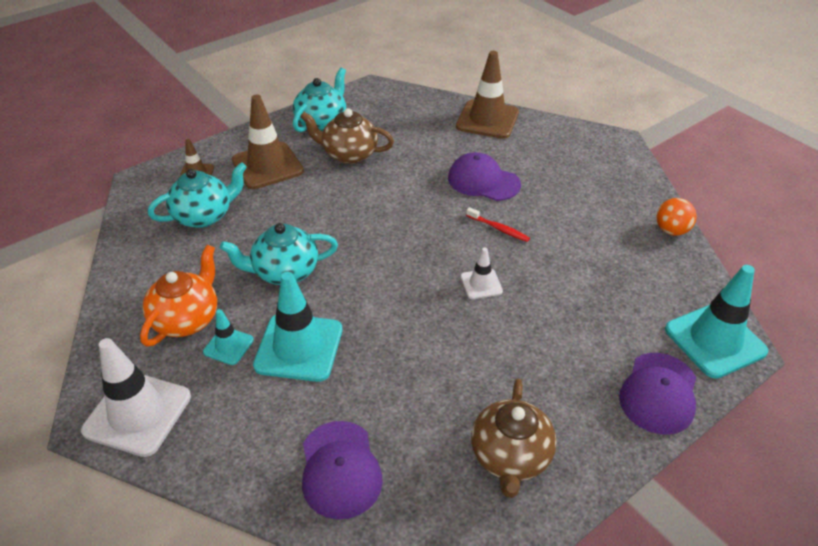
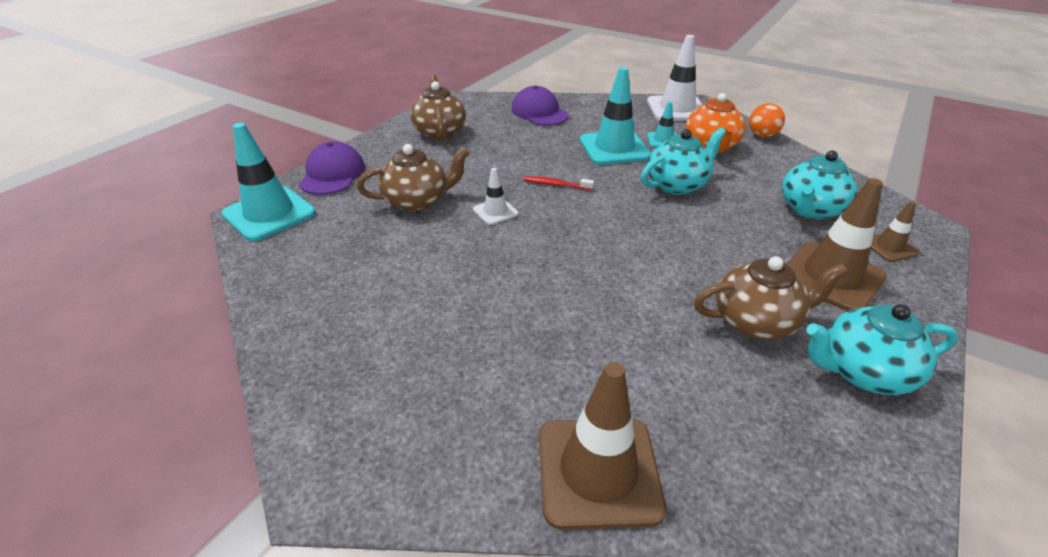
camera: 160 degrees right, 5 degrees down
turquoise teapot [293,68,346,132] -> turquoise teapot turned 75 degrees clockwise [806,304,958,395]
purple cap [448,152,521,201] -> none
red toothbrush [466,207,530,242] -> red toothbrush moved to [523,176,594,190]
orange ball [656,198,697,236] -> orange ball moved to [749,103,785,138]
none -> brown teapot [357,144,470,212]

